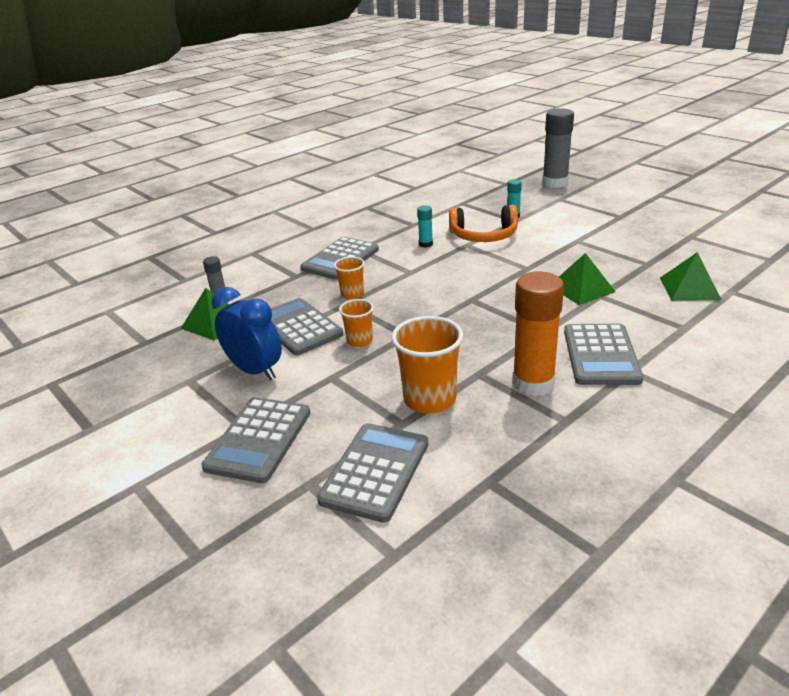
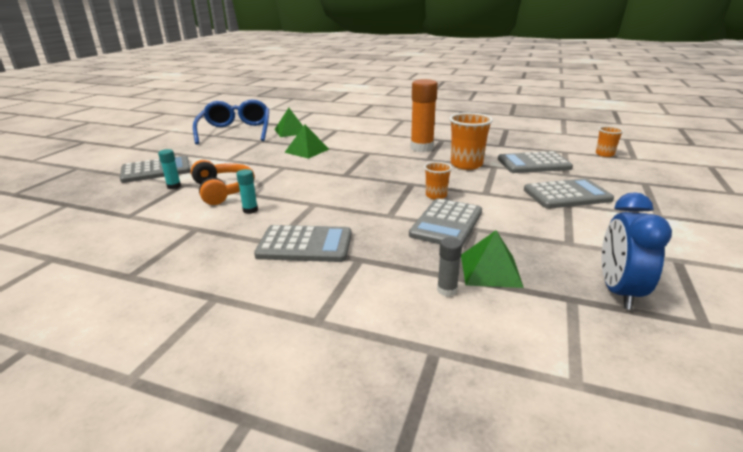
camera: 120 degrees left, 5 degrees down
blue clock [212,287,282,380] -> blue clock moved to [601,192,672,310]
orange cup [334,257,365,300] -> orange cup moved to [596,126,624,157]
grey glue stick [542,108,574,188] -> none
grey calculator [564,324,643,385] -> grey calculator moved to [120,156,191,183]
none -> blue glasses [193,99,269,144]

